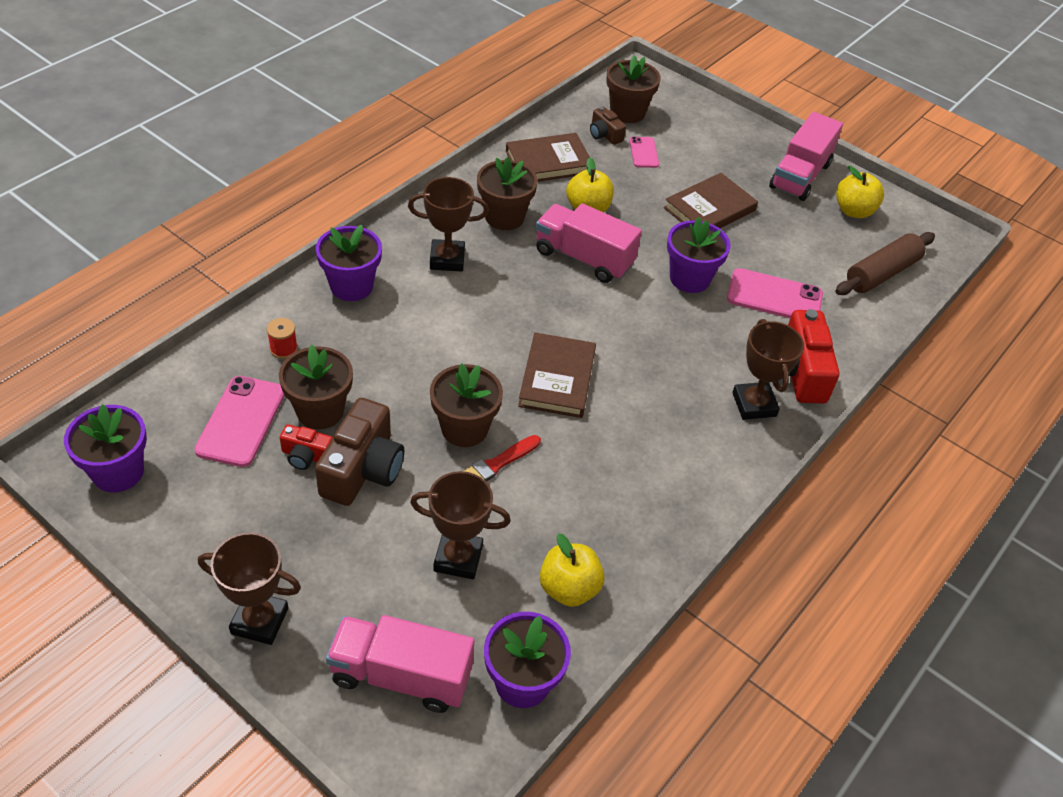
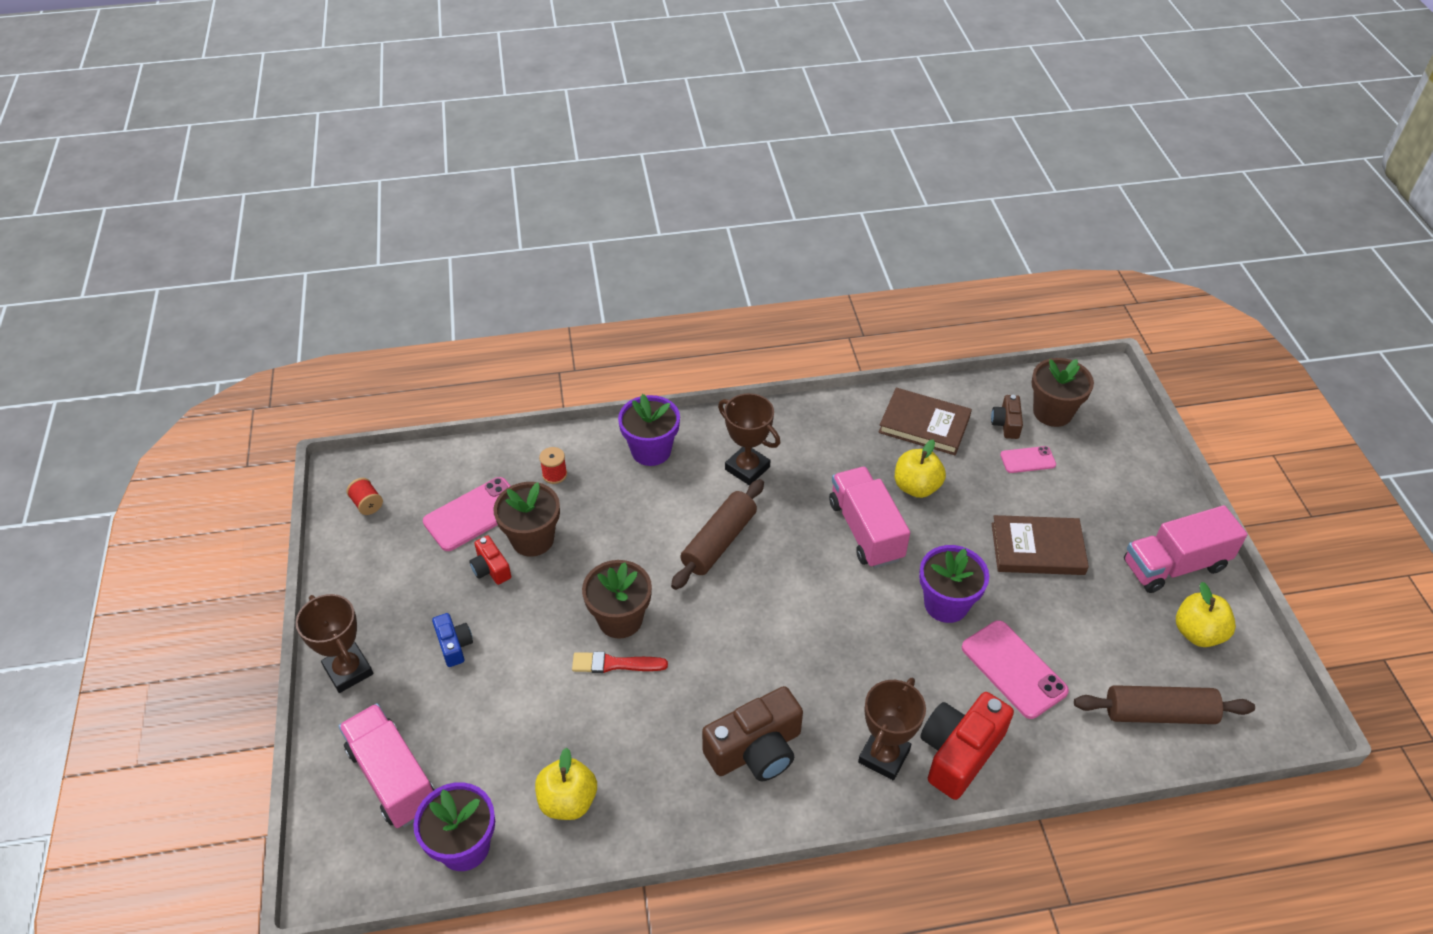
camera: 45 degrees right, 0 degrees up
purple flower pot [64,404,147,492] -> red spool [347,478,383,515]
brown camera [315,398,404,506] -> brown camera moved to [702,686,803,781]
brown trophy [410,471,511,579] -> none
brown flower pot [477,157,538,230] -> none
brown book [518,332,596,418] -> none
pink phone [629,137,659,168] -> pink phone turned 45 degrees clockwise [1000,446,1056,473]
none -> blue camera [432,613,473,667]
none -> brown rolling pin [671,479,764,590]

